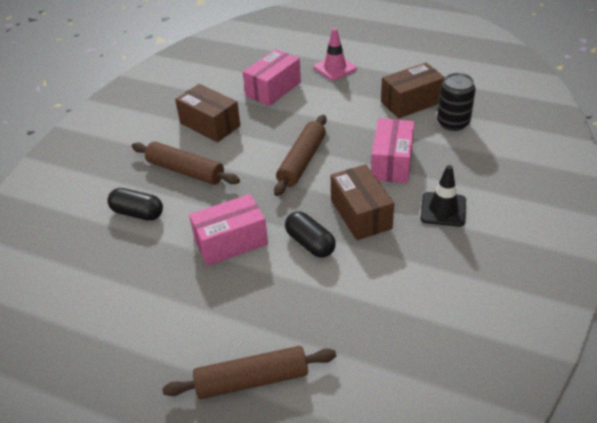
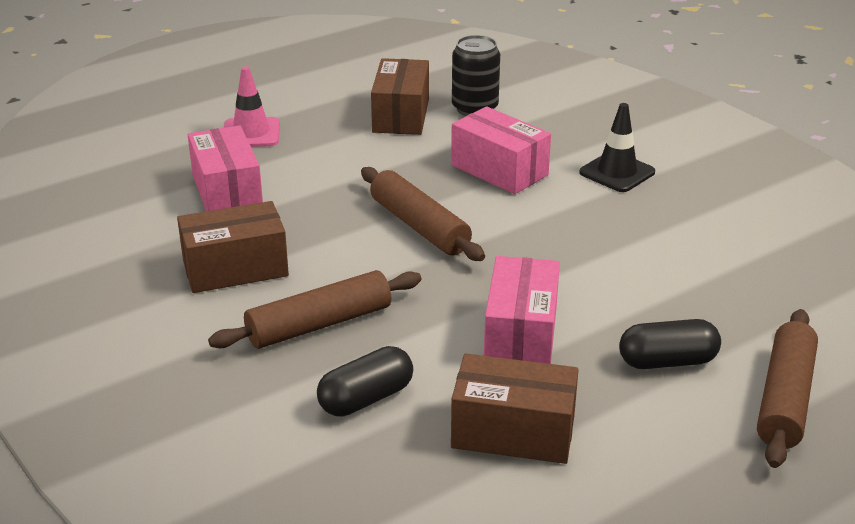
camera: 60 degrees left, 10 degrees down
black capsule [285,211,336,258] -> black capsule moved to [619,319,721,369]
brown box [331,164,394,240] -> brown box moved to [451,353,579,464]

